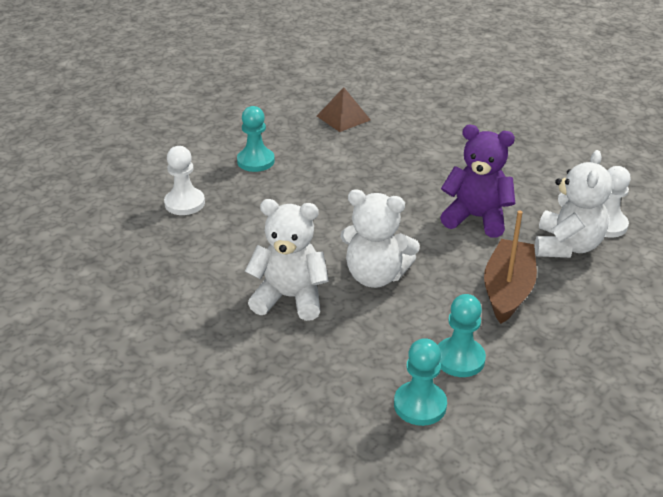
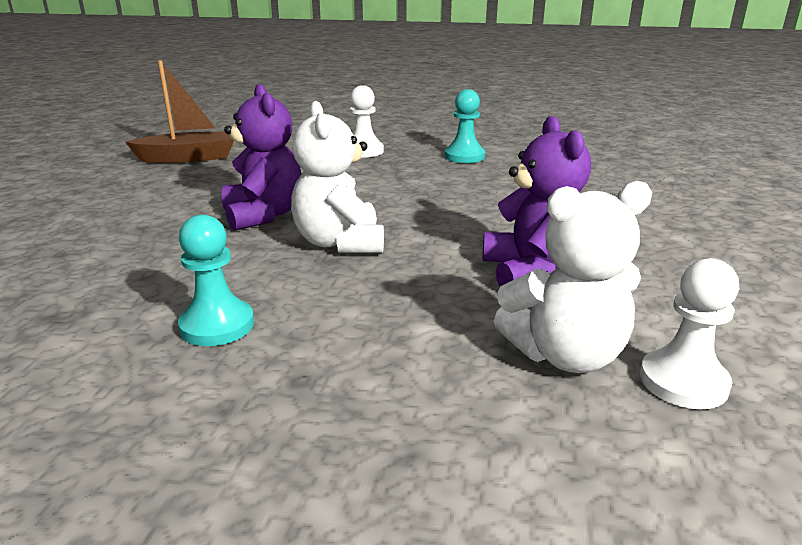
camera: 60 degrees right, 10 degrees down
white teddy bear [245,199,329,321] -> purple teddy bear [222,84,301,231]
brown pyramid [317,87,371,132] -> none
turquoise pawn [394,338,447,426] -> none
brown boat [484,210,537,324] -> brown boat moved to [125,60,234,163]

